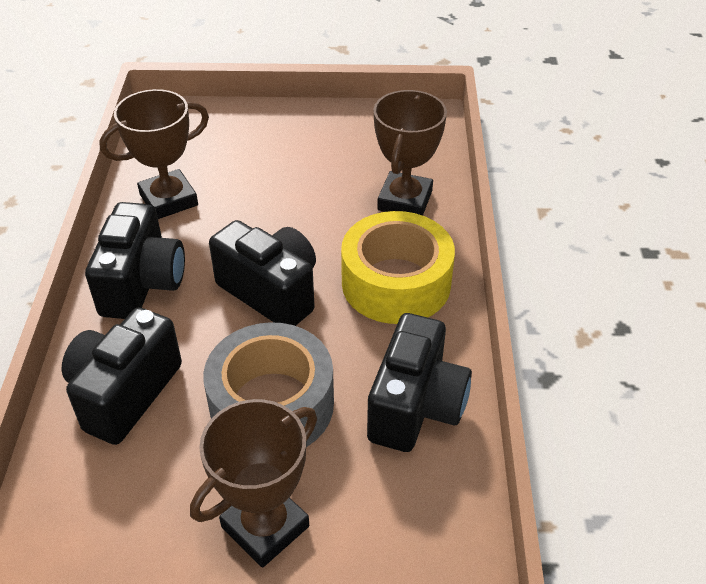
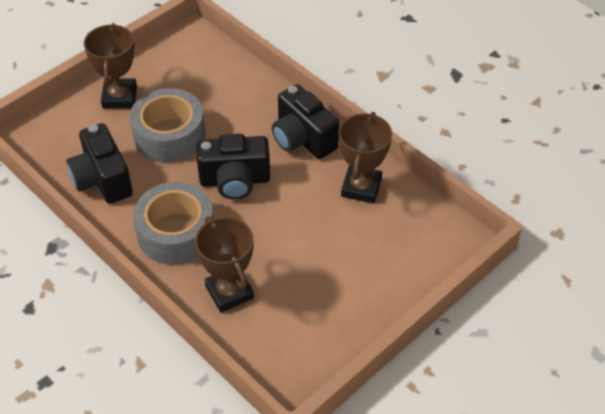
camera: 135 degrees right, 5 degrees up
black camera [62,307,182,445] -> none
yellow tape [341,211,455,324] -> grey tape [133,182,214,265]

